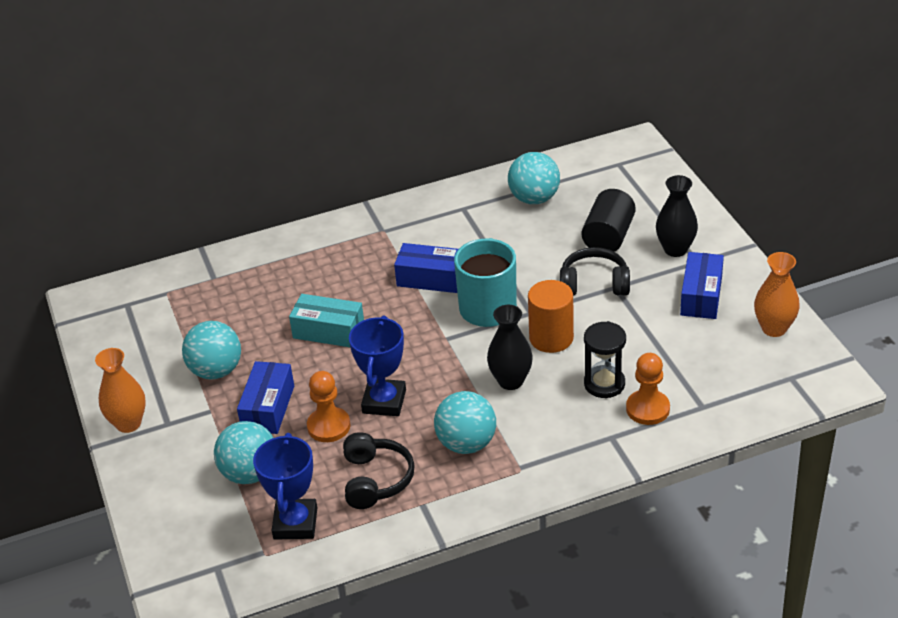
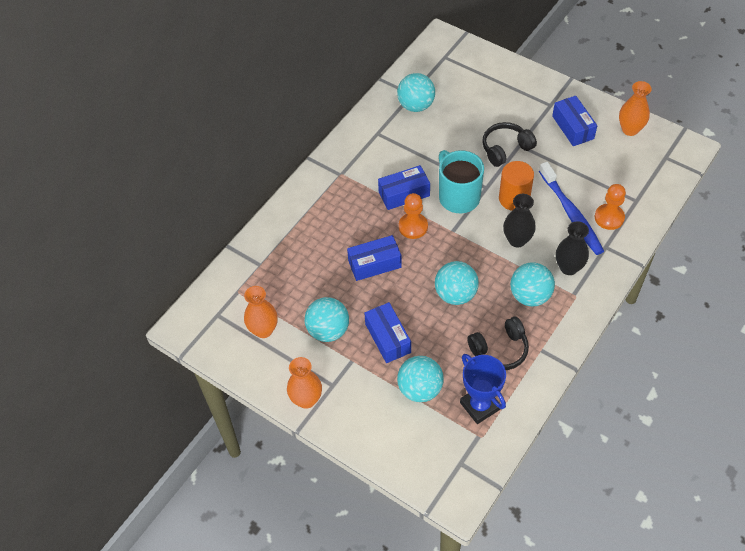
camera: 35 degrees left, 15 degrees up
turquoise box [289,294,364,347] -> blue box [347,235,402,281]
orange pawn [307,371,351,442] -> orange pawn moved to [399,193,428,239]
black headphones [343,432,415,509] -> black headphones turned 105 degrees clockwise [467,317,529,370]
blue trophy [349,316,406,416] -> turquoise ball [435,261,479,305]
black cylinder [582,189,636,252] -> none
black hourglass [584,321,626,398] -> blue toothbrush [539,162,604,255]
black vase [656,175,698,257] -> black vase moved to [556,221,589,275]
none -> orange vase [244,286,278,338]

